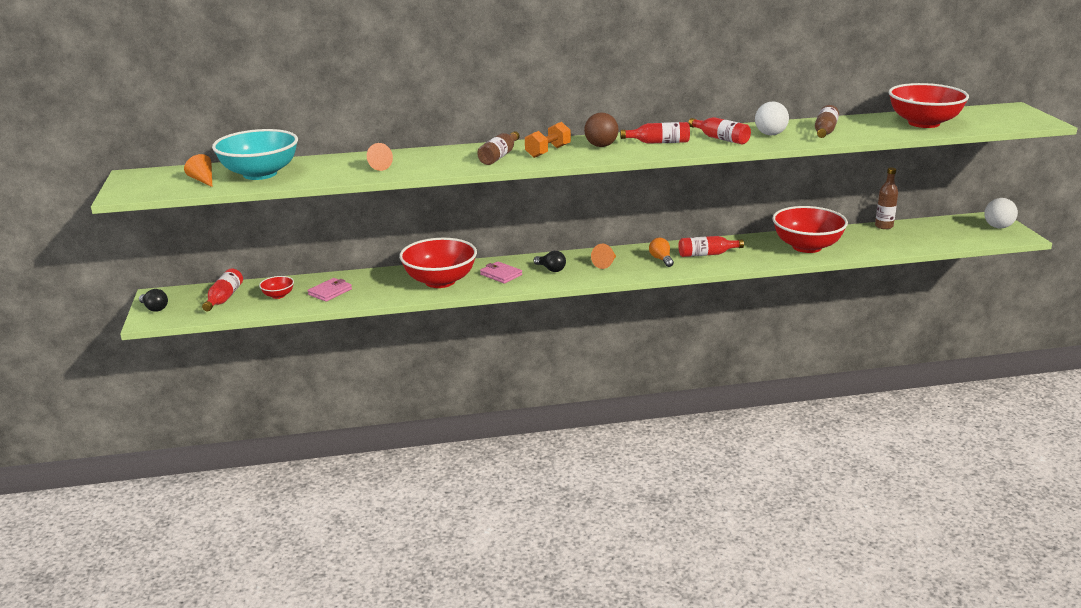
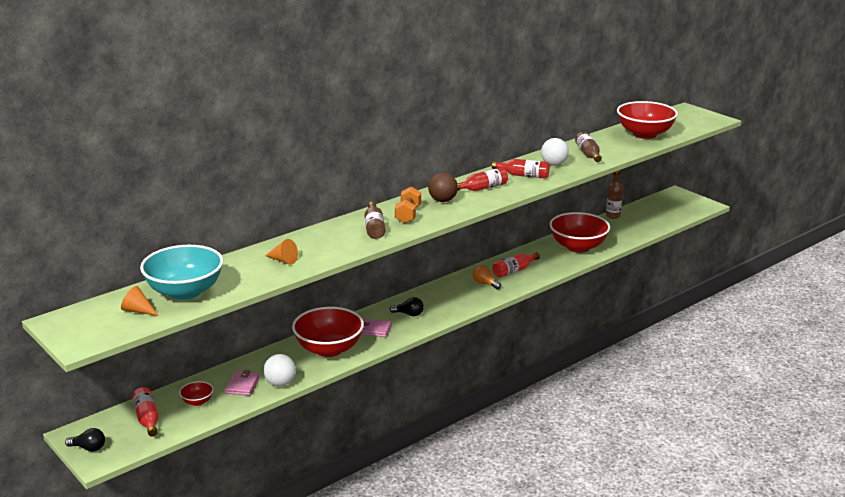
camera: 30 degrees left, 0 degrees up
orange cone [591,244,616,269] -> none
white ball [984,198,1018,228] -> white ball moved to [263,354,296,387]

